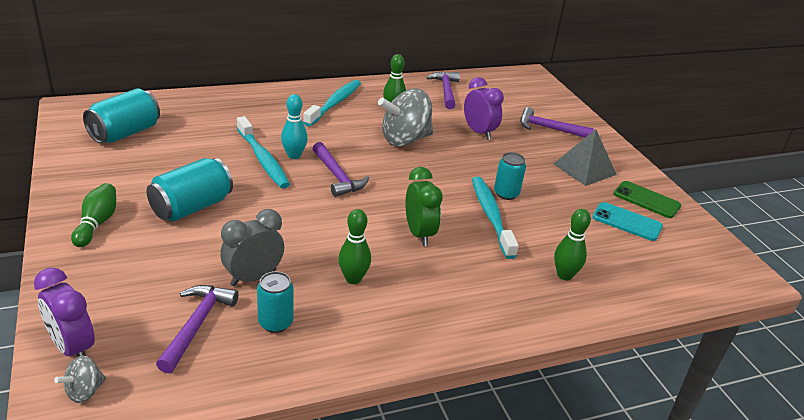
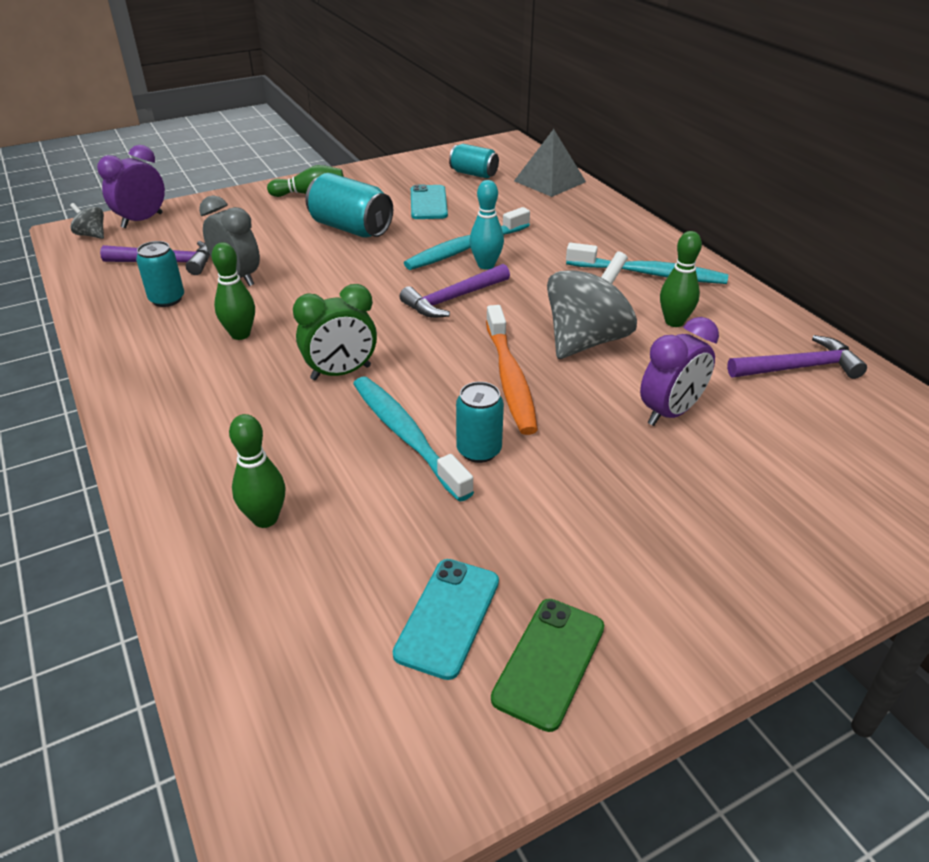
camera: 85 degrees right, 5 degrees up
turquoise can [83,88,160,144] -> turquoise can [449,144,499,179], size x0.63
grey spinning top [378,89,433,146] -> grey spinning top turned 75 degrees clockwise [547,251,637,359]
turquoise toothbrush [472,177,519,259] -> turquoise toothbrush turned 105 degrees counterclockwise [353,377,474,502]
purple hammer [520,107,594,138] -> none
grey pyramid [553,129,617,186] -> grey pyramid moved to [514,129,586,197]
none -> turquoise phone [411,184,448,219]
none -> orange toothbrush [486,305,538,435]

